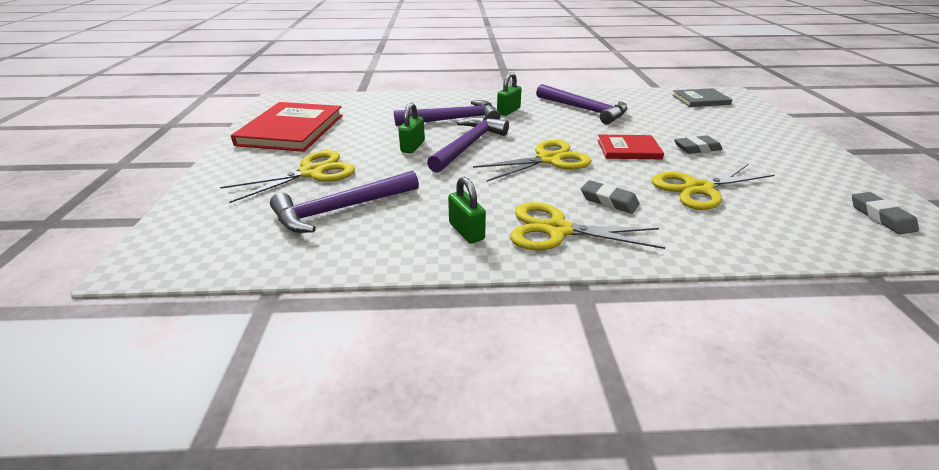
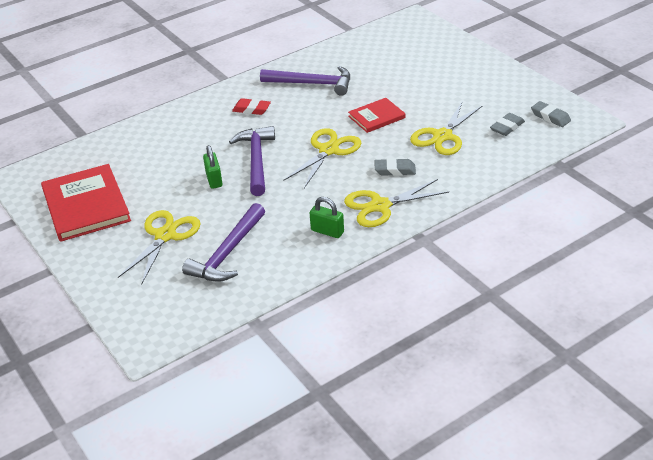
camera: 30 degrees left, 5 degrees up
purple hammer [394,100,500,126] -> none
green padlock [497,72,522,116] -> red eraser [232,98,271,115]
grey book [672,88,733,107] -> none
grey eraser [674,135,722,154] -> grey eraser moved to [490,113,525,136]

